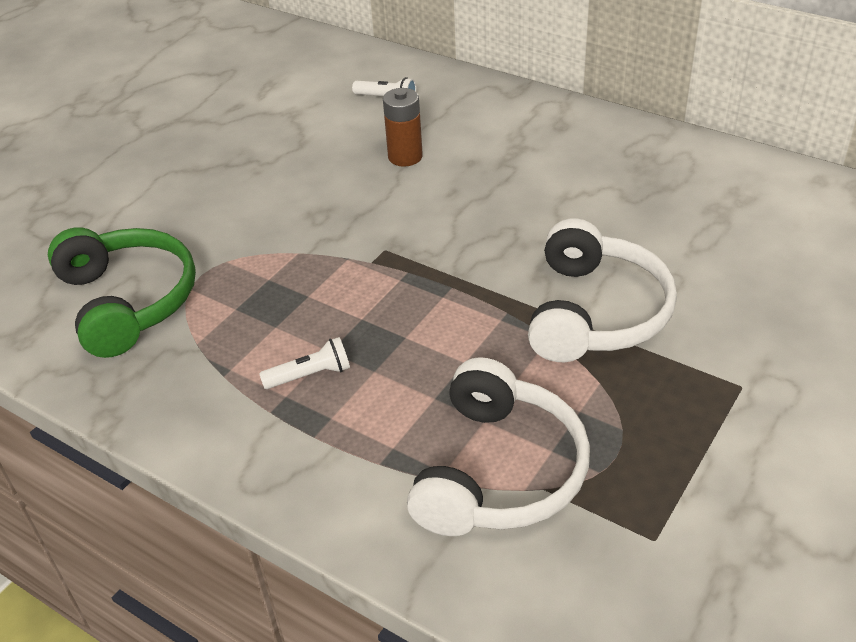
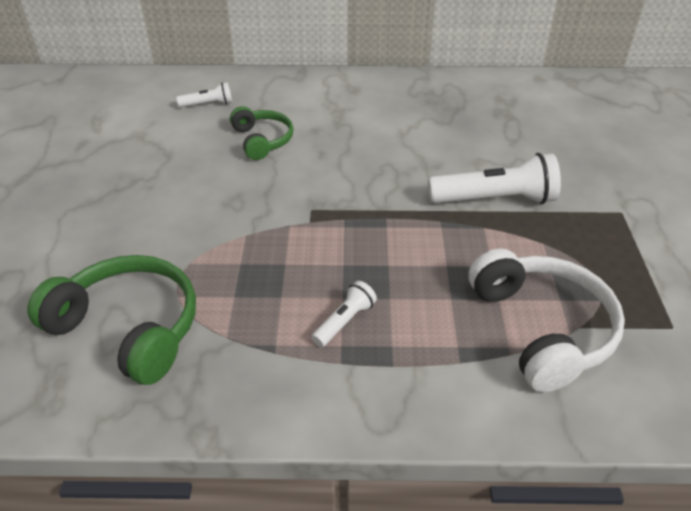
camera: 35 degrees left, 0 degrees up
brown battery [383,88,423,167] -> green headphones [230,106,294,160]
white headphones [528,218,677,362] -> white flashlight [428,153,561,204]

